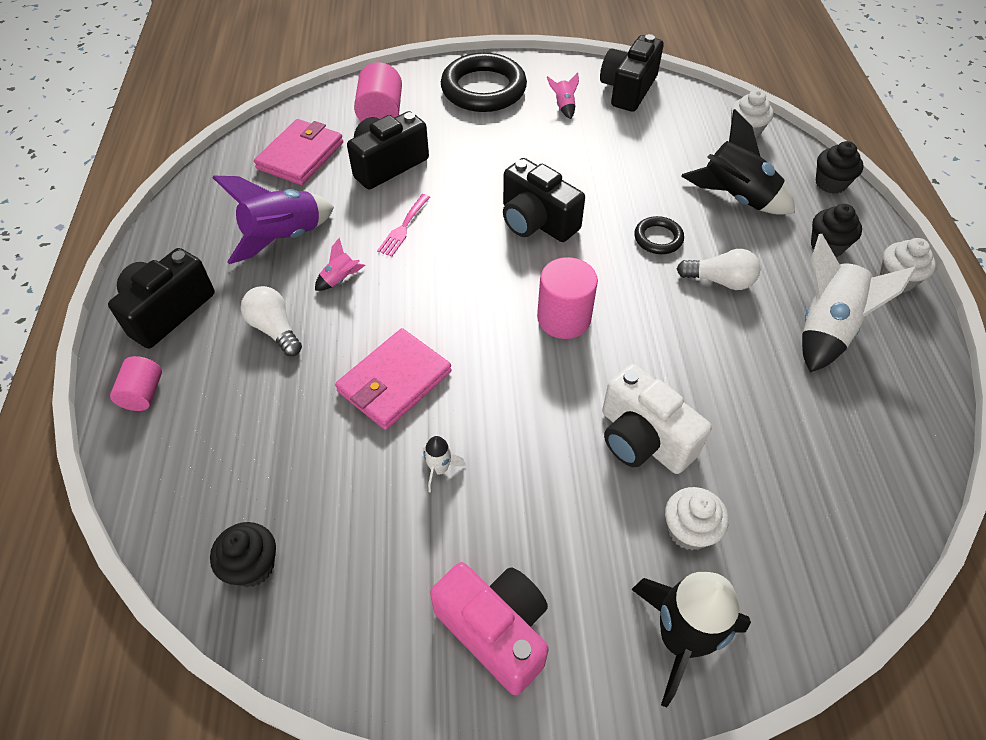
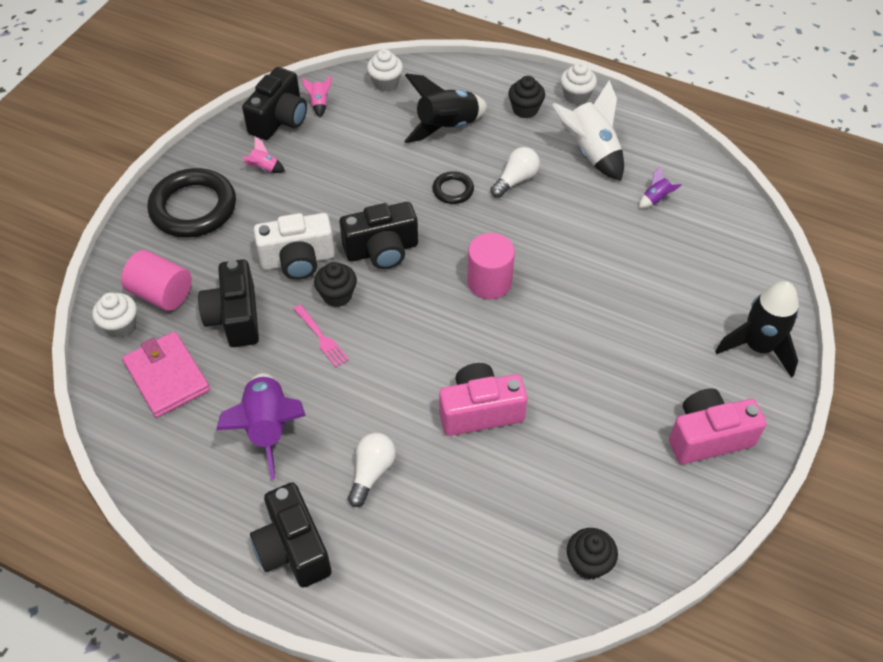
camera: 60 degrees left, 0 degrees up
pink cylinder [110,356,162,411] -> none
white light bulb [241,286,302,356] -> white light bulb turned 120 degrees clockwise [348,433,396,507]
pink rocket [315,238,365,291] -> pink rocket moved to [302,75,331,117]
pink wallet [335,328,452,430] -> pink camera [439,363,528,436]
white rocket [423,436,466,493] -> none
black camera [600,34,664,112] -> black camera turned 120 degrees counterclockwise [242,67,307,140]
white camera [602,364,712,474] -> white camera moved to [254,213,335,280]
white cupcake [665,487,729,550] -> white cupcake moved to [92,292,137,338]
black cupcake [815,141,864,194] -> black cupcake moved to [314,262,357,307]
none -> purple rocket [639,166,682,208]

